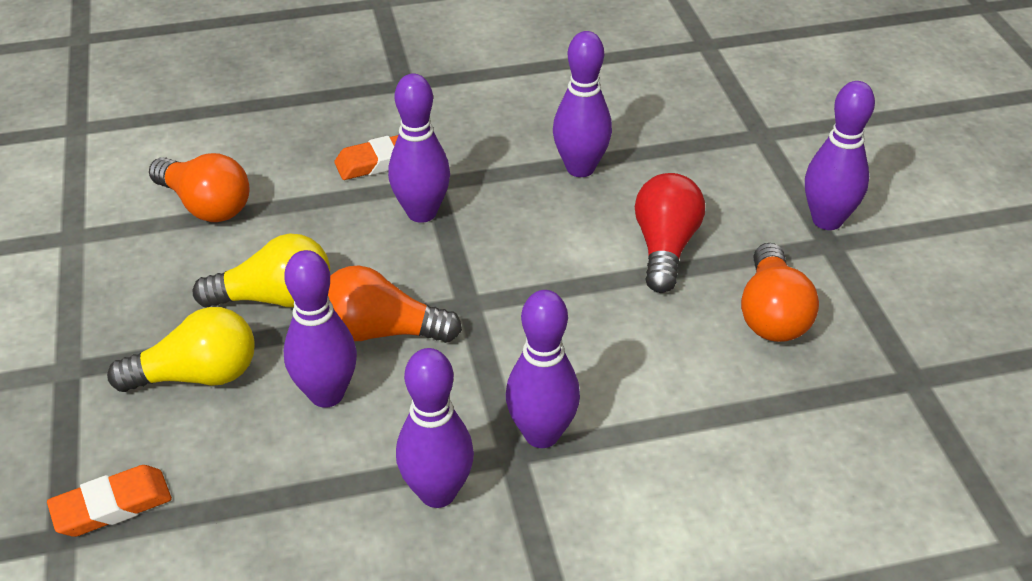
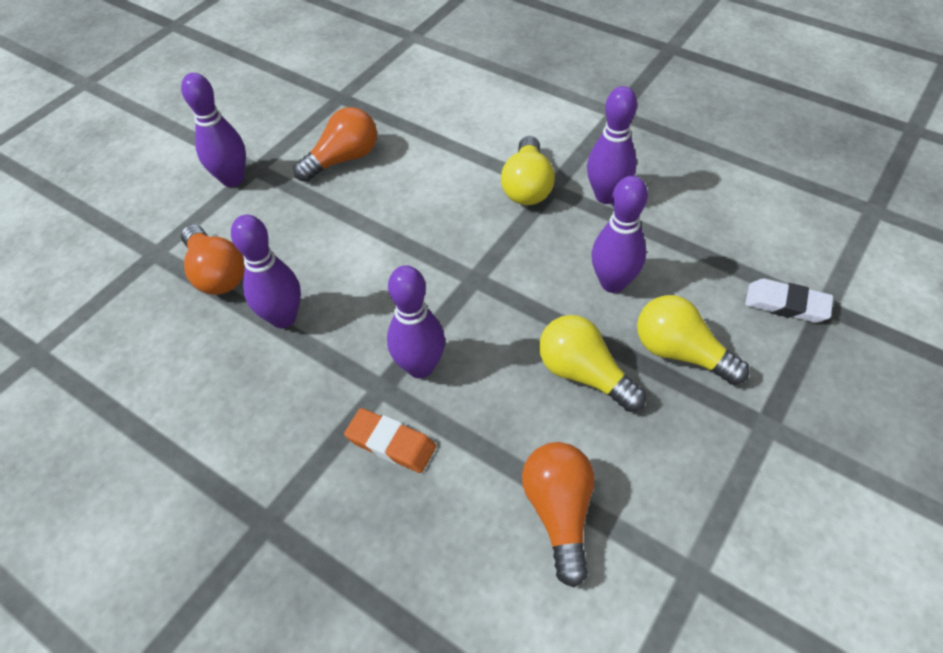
camera: 130 degrees left, 10 degrees up
orange eraser [47,465,172,537] -> white eraser [745,279,833,323]
orange light bulb [328,266,462,343] -> orange light bulb moved to [181,224,245,295]
purple bowling pin [506,290,580,448] -> yellow light bulb [501,136,555,205]
red light bulb [635,173,705,293] -> none

